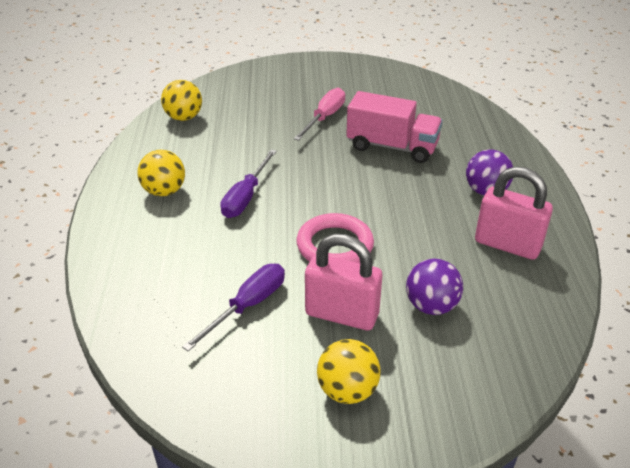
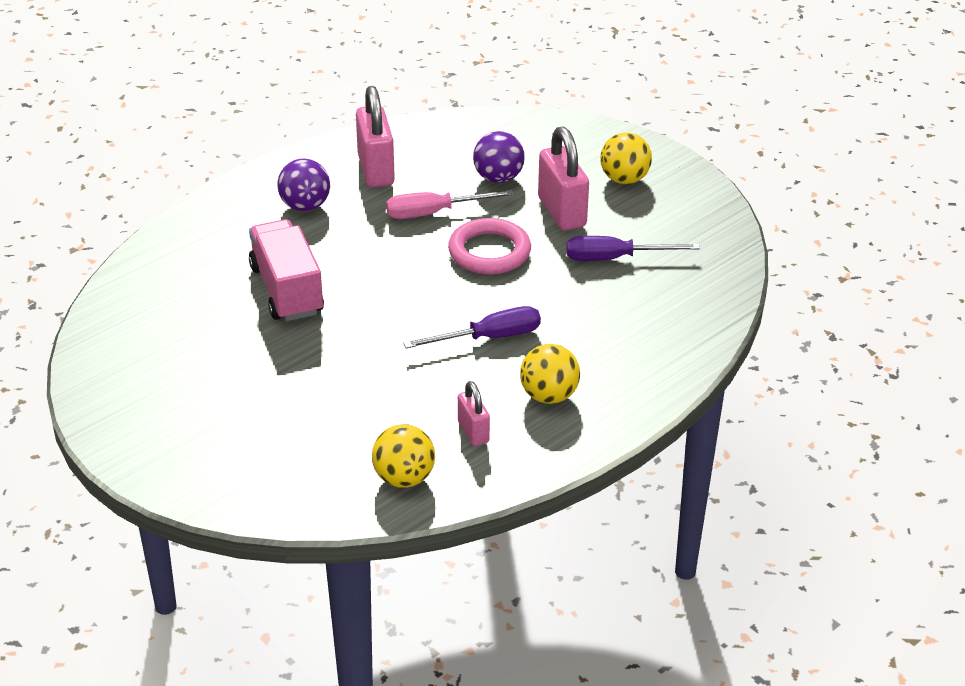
camera: 130 degrees left, 0 degrees up
pink screwdriver [293,88,345,141] -> pink screwdriver moved to [386,190,514,219]
none -> pink padlock [458,381,490,446]

